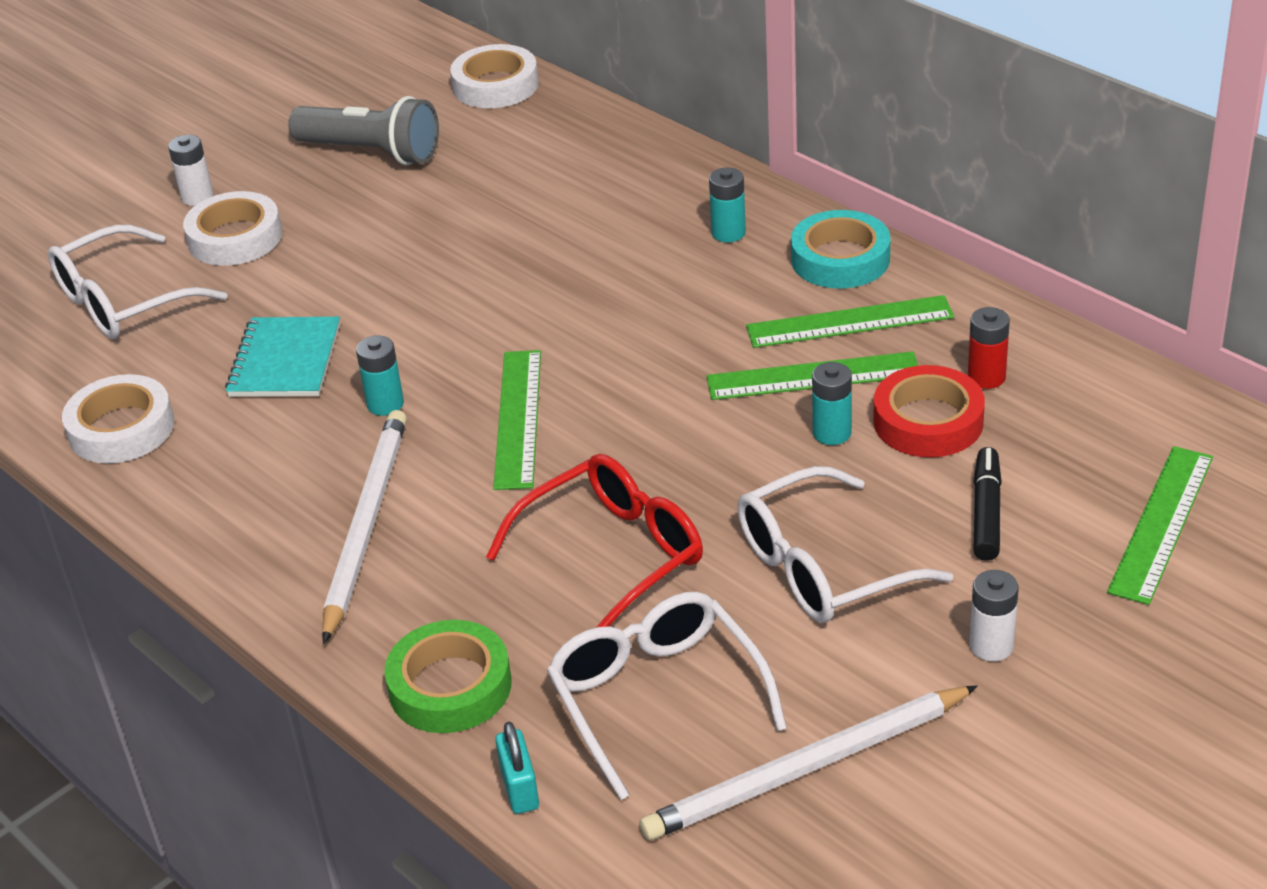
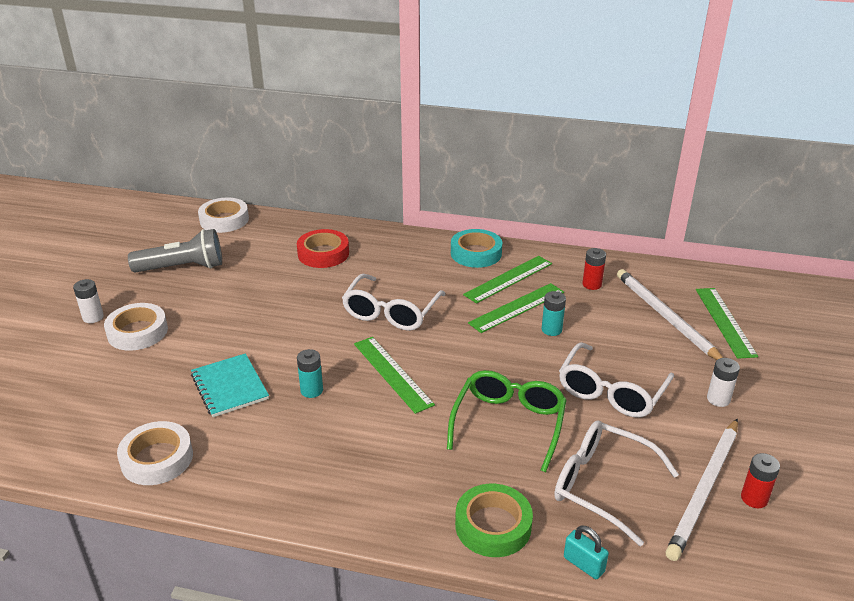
camera: 35 degrees left, 5 degrees down
white glasses [48,225,227,339] -> white glasses moved to [342,273,446,331]
white pencil [322,410,407,644] -> white pencil moved to [617,269,723,360]
red glasses [486,454,703,628] -> green glasses [447,370,567,472]
turquoise battery [709,168,746,242] -> none
red tape [873,365,985,457] -> red tape moved to [297,229,349,268]
black marker [974,447,1002,561] -> none
none -> red battery [741,453,780,508]

